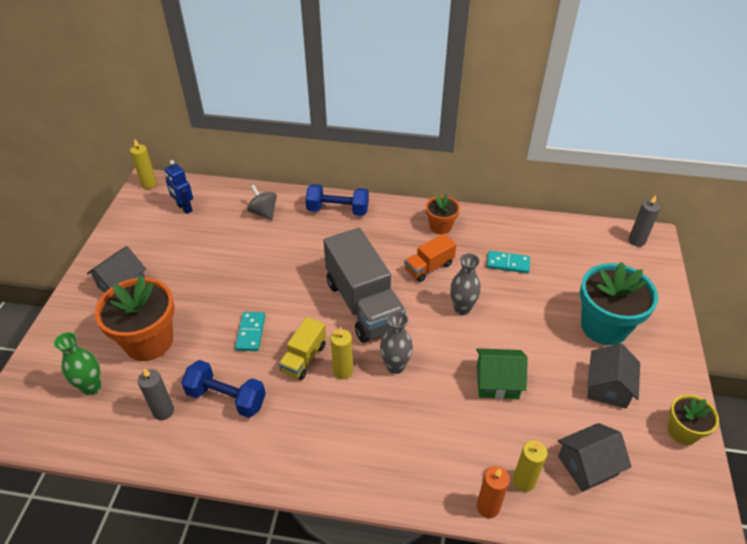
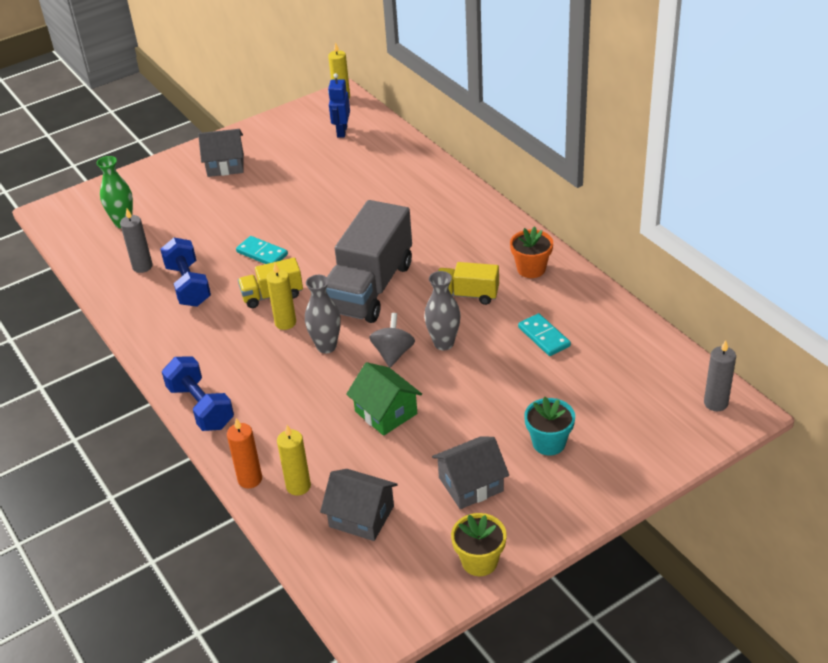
camera: 50 degrees right, 5 degrees down
orange flower pot [95,276,175,361] -> none
turquoise domino [235,312,265,351] -> turquoise domino turned 75 degrees clockwise [236,236,288,264]
grey spinning top [247,185,277,220] -> grey spinning top moved to [369,313,415,367]
blue dumbbell [305,184,369,216] -> blue dumbbell moved to [162,356,234,431]
orange truck [405,234,456,282] -> yellow truck [438,262,499,305]
turquoise flower pot [580,262,658,345] -> turquoise flower pot [524,397,575,455], size x0.55

